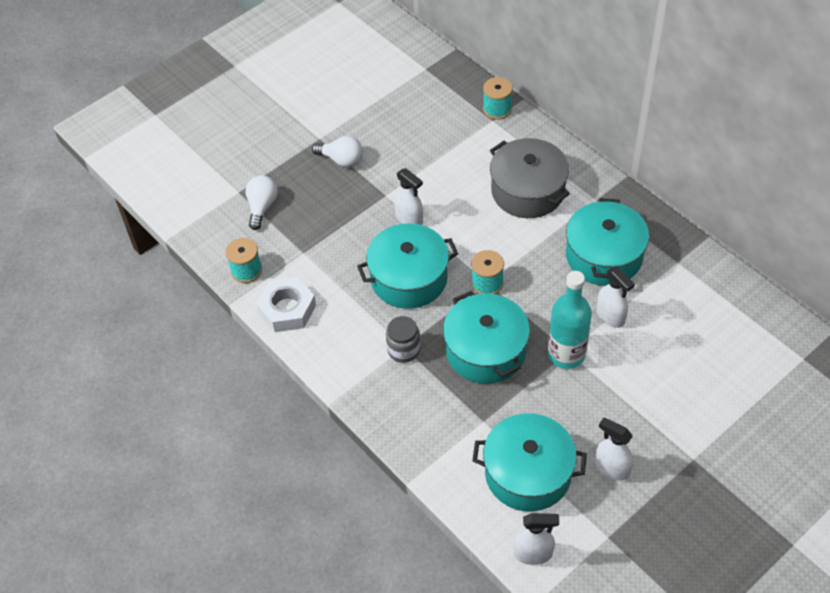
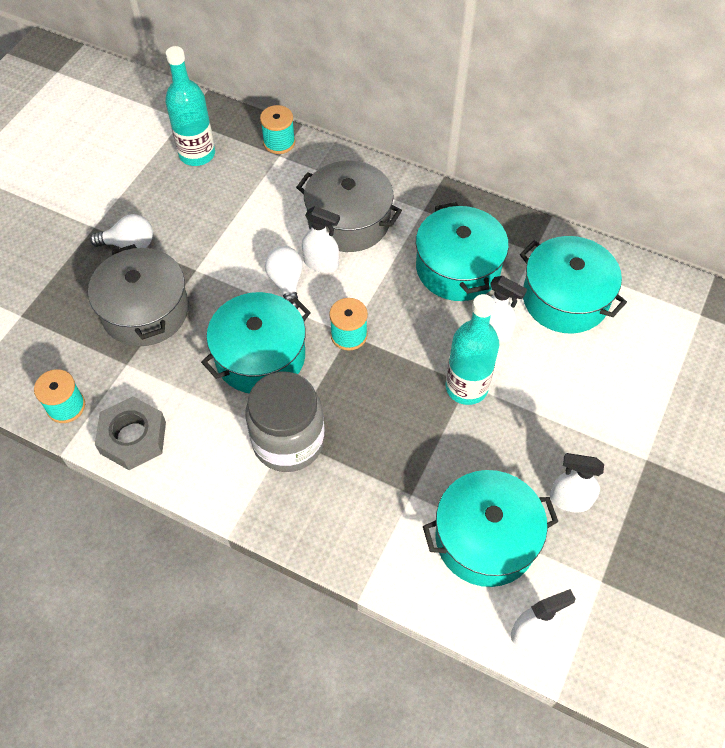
camera: 25 degrees left, 5 degrees up
white light bulb [245,175,278,230] -> white light bulb moved to [265,246,303,309]
white nut [256,277,316,332] -> grey nut [95,397,166,470]
grey jar [386,316,421,363] -> grey jar [245,372,324,472], size x1.83
white spray bottle [394,168,423,225] -> white spray bottle moved to [302,206,340,273]
turquoise pot [443,291,530,384] -> turquoise pot moved to [520,236,627,334]
none -> grey pot [88,244,189,346]
none -> turquoise bottle [165,46,215,166]

